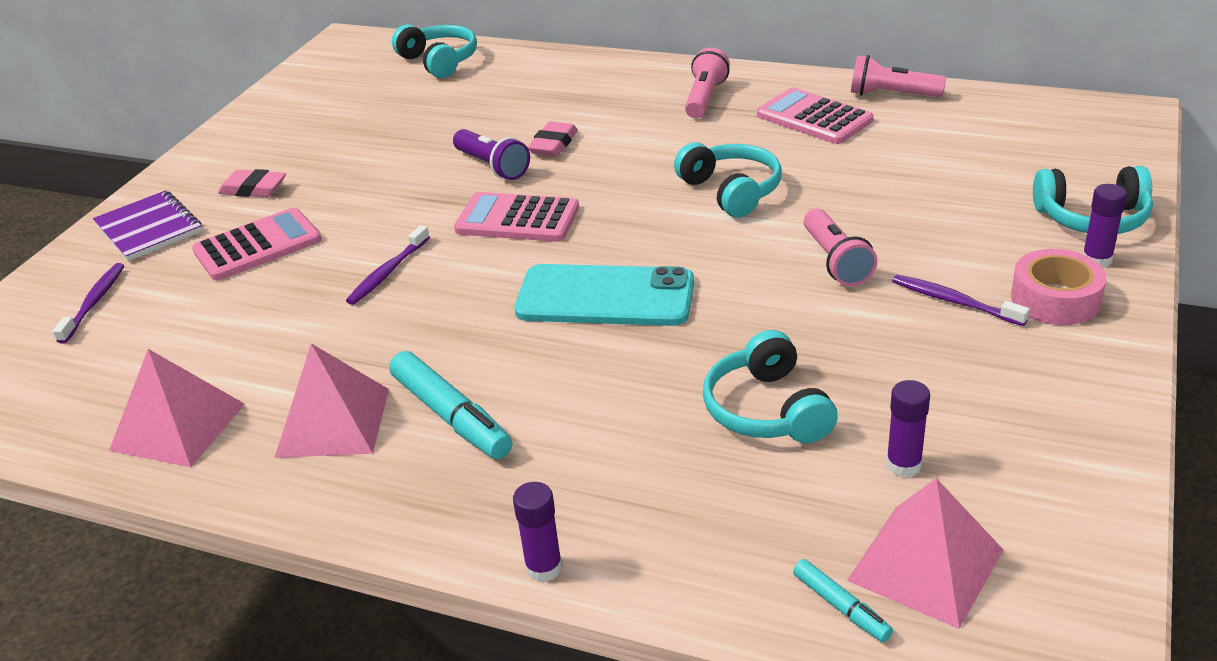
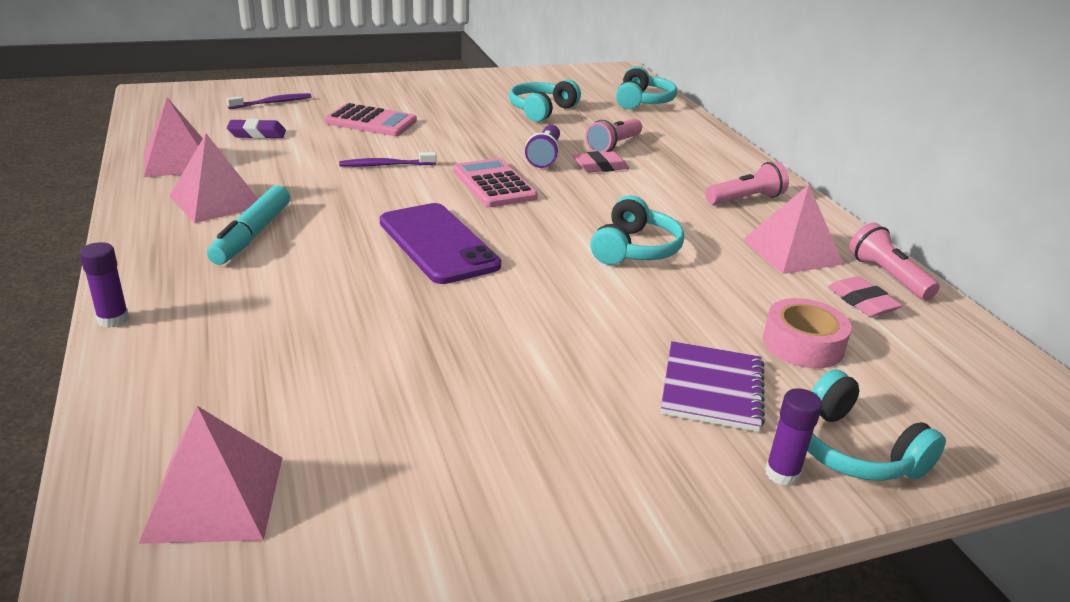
camera: 45 degrees right, 5 degrees down
purple notebook [93,190,202,261] -> purple notebook moved to [661,341,765,432]
pink eraser [218,169,286,197] -> pink eraser moved to [828,276,903,317]
turquoise phone [515,264,694,326] -> purple phone [380,203,501,284]
turquoise headphones [703,330,838,443] -> turquoise headphones moved to [509,79,581,122]
pink calculator [757,88,873,144] -> pink pyramid [743,185,844,274]
turquoise marker [793,559,893,642] -> none
pink flashlight [804,209,877,286] -> pink flashlight moved to [585,118,642,152]
purple glue stick [886,380,930,477] -> none
purple toothbrush [892,275,1030,326] -> none
pink tape [1011,249,1107,325] -> pink tape moved to [763,298,852,368]
none -> purple eraser [227,119,286,139]

